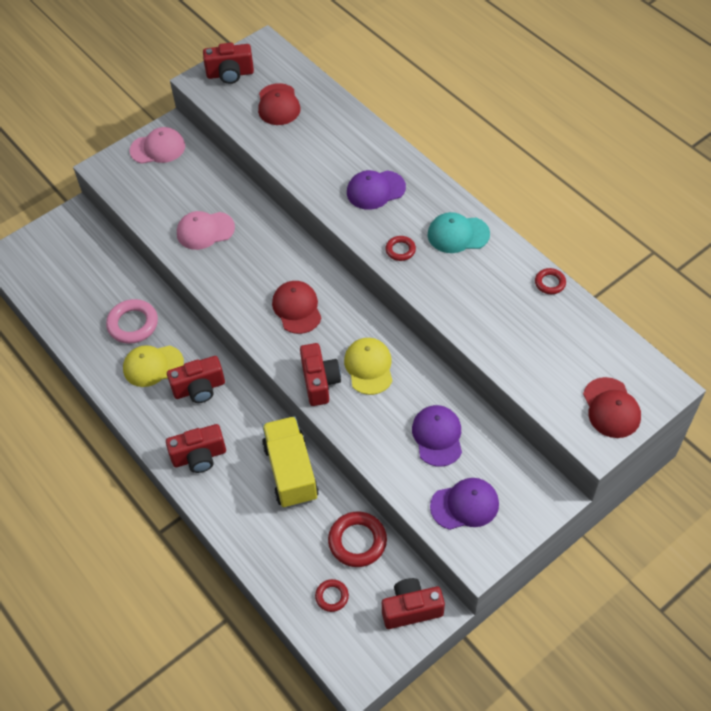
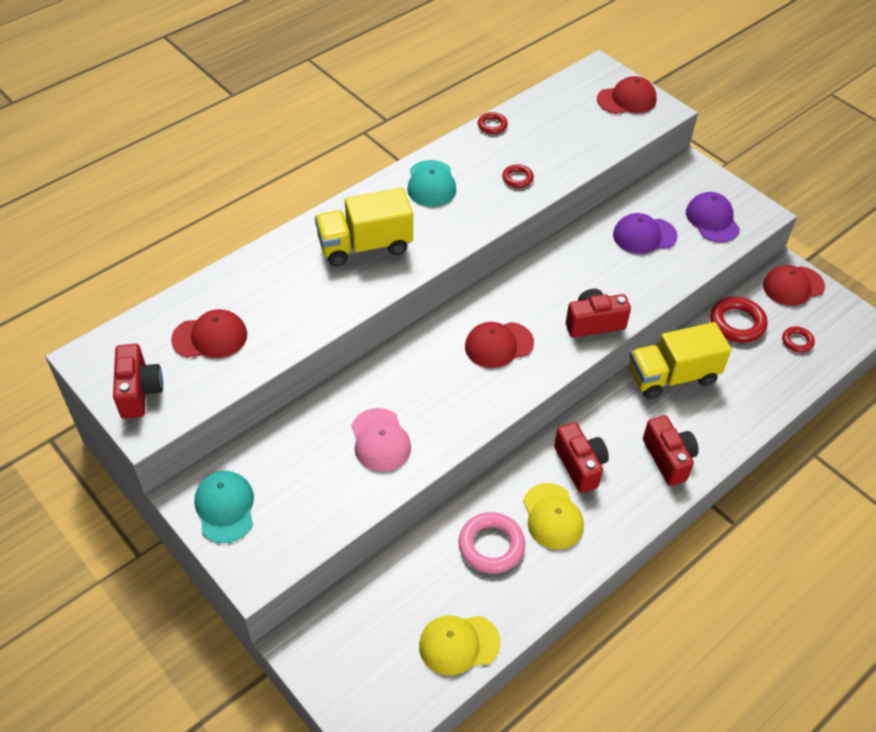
camera: 95 degrees left, 5 degrees down
pink cap [129,127,185,164] -> turquoise cap [194,471,254,543]
yellow cap [344,338,392,395] -> yellow cap moved to [419,615,501,676]
purple cap [347,170,406,210] -> yellow truck [315,188,413,266]
red camera [382,578,445,629] -> red cap [763,265,825,306]
red ring [385,236,416,261] -> red ring moved to [502,164,534,188]

